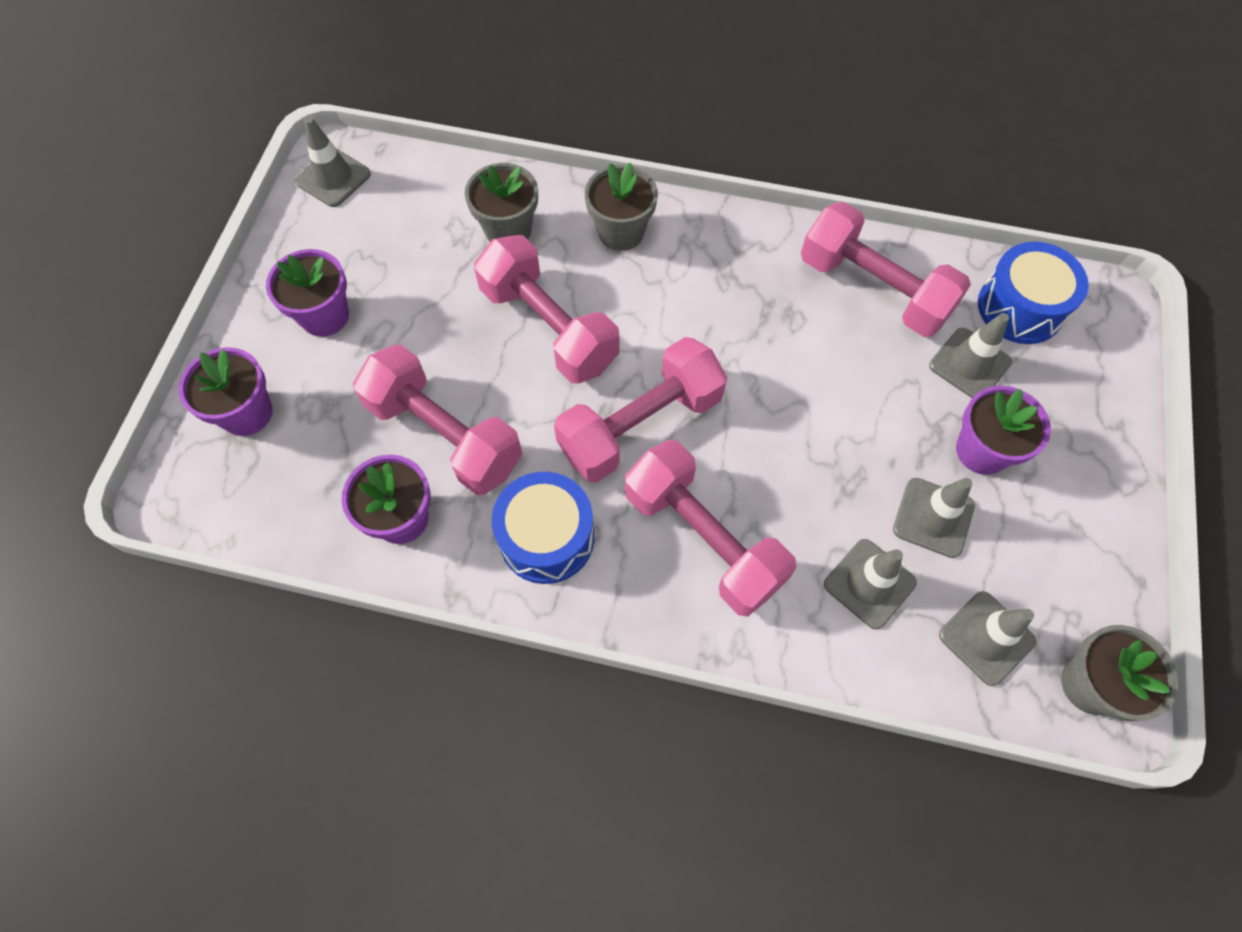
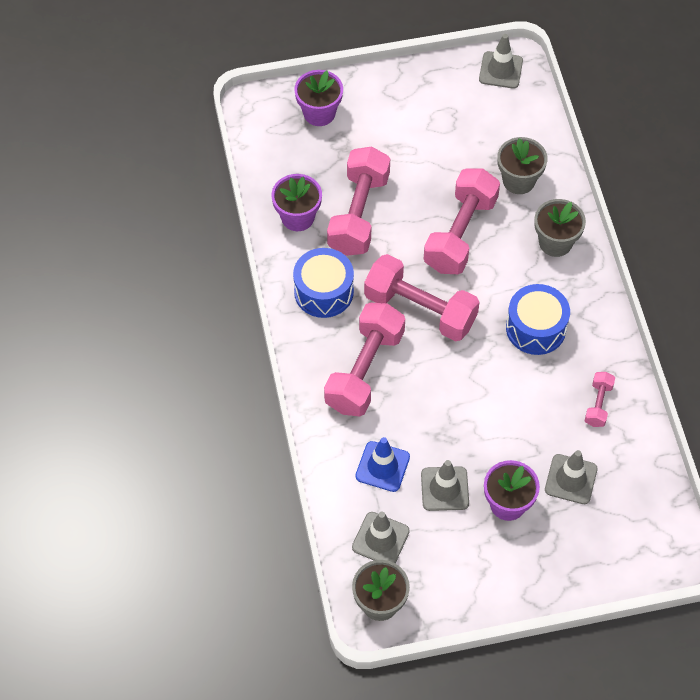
camera: 65 degrees right, 5 degrees down
purple flower pot [266,249,349,337] -> none
pink dumbbell [801,202,971,337] -> pink dumbbell [585,372,615,427], size x0.47
grey traffic cone [824,539,917,630] -> blue traffic cone [355,437,410,492]
blue drum [978,242,1089,344] -> blue drum moved to [506,284,570,355]

